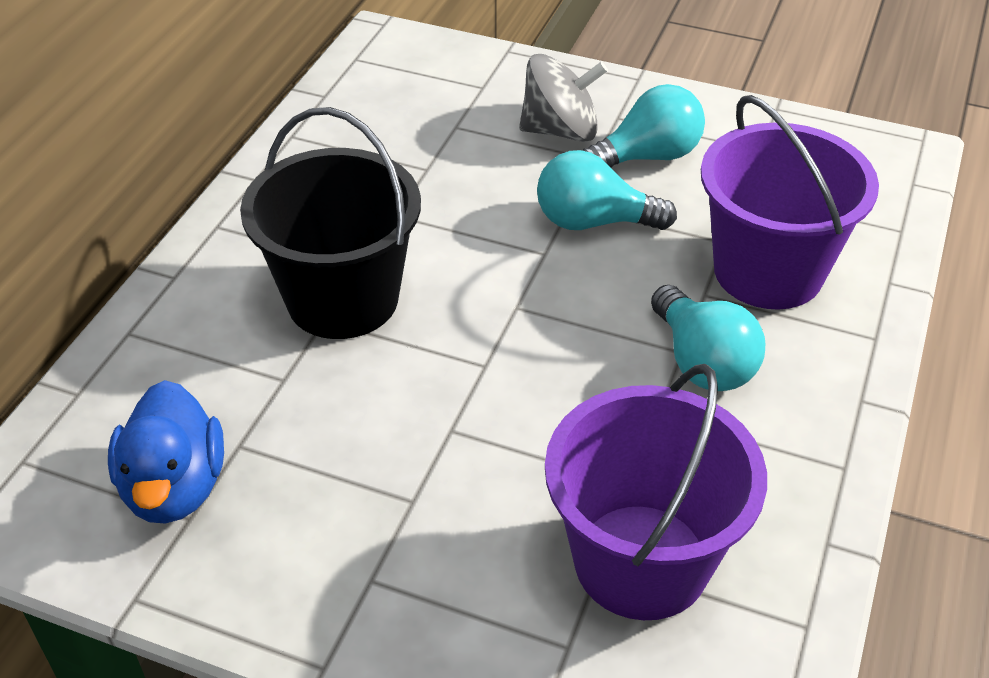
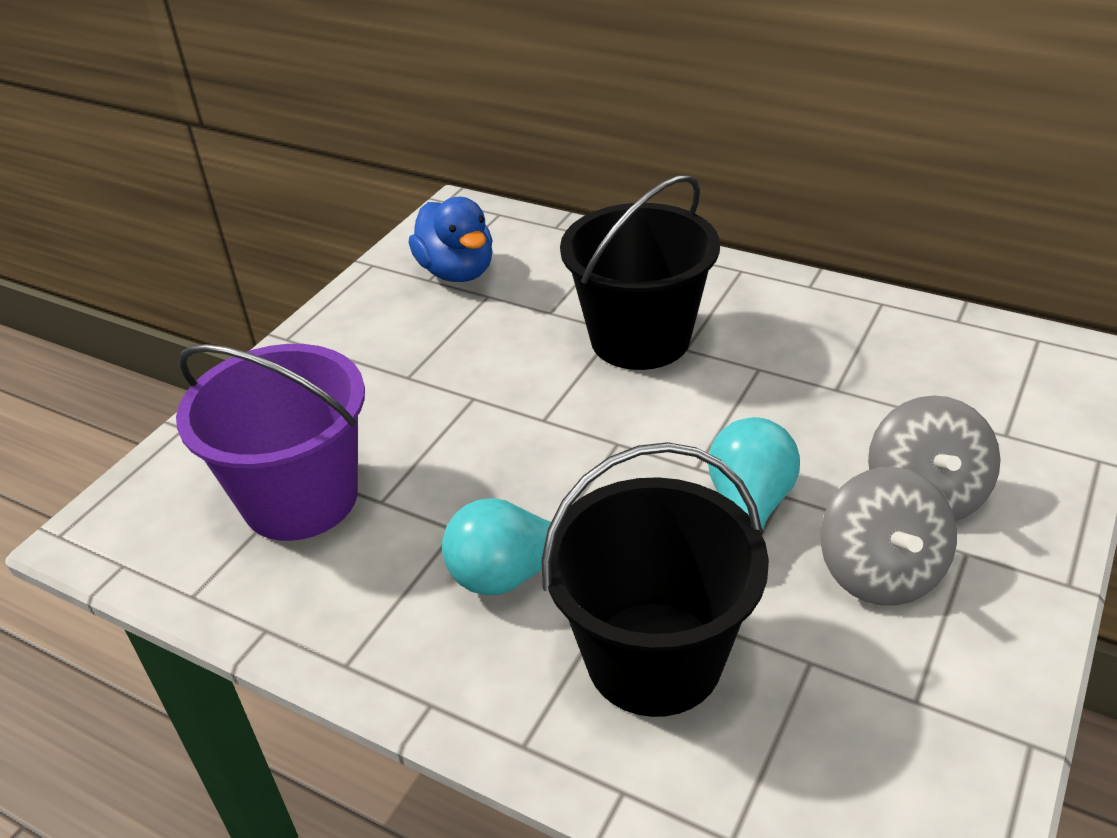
camera: 100 degrees right, 5 degrees down
blue duck [108,380,224,524] -> blue duck turned 120 degrees counterclockwise [409,197,493,282]
turquoise light bulb [582,84,705,168] -> grey spinning top [821,467,957,606]
purple bucket [701,95,879,310] -> black bucket [541,442,769,717]

